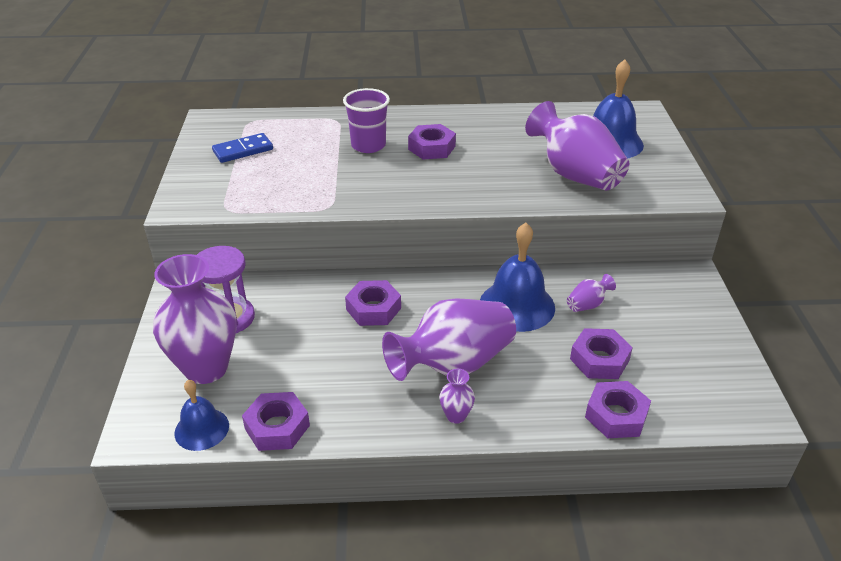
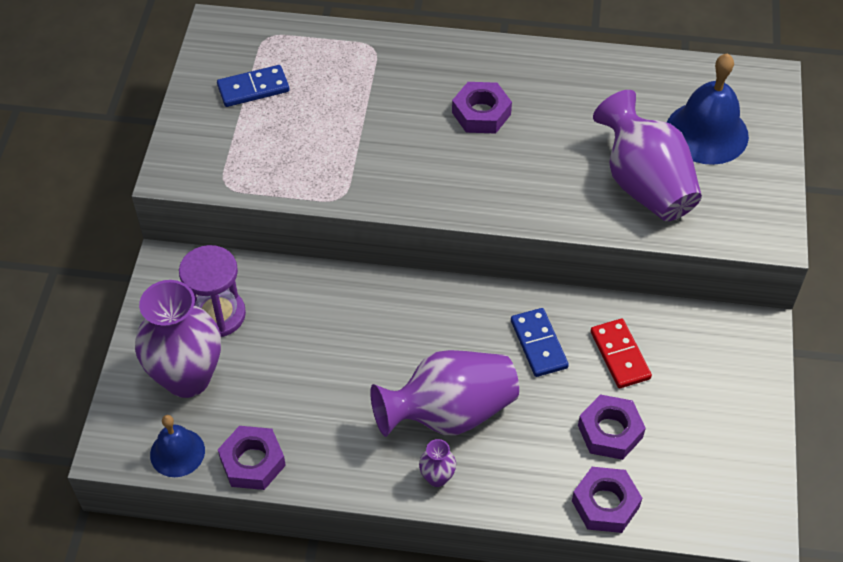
camera: 10 degrees right, 15 degrees up
purple cup [343,88,390,153] -> none
purple nut [345,280,401,326] -> none
blue bell [480,223,555,332] -> blue domino [511,308,569,377]
purple vase [567,274,616,312] -> red domino [591,319,652,388]

